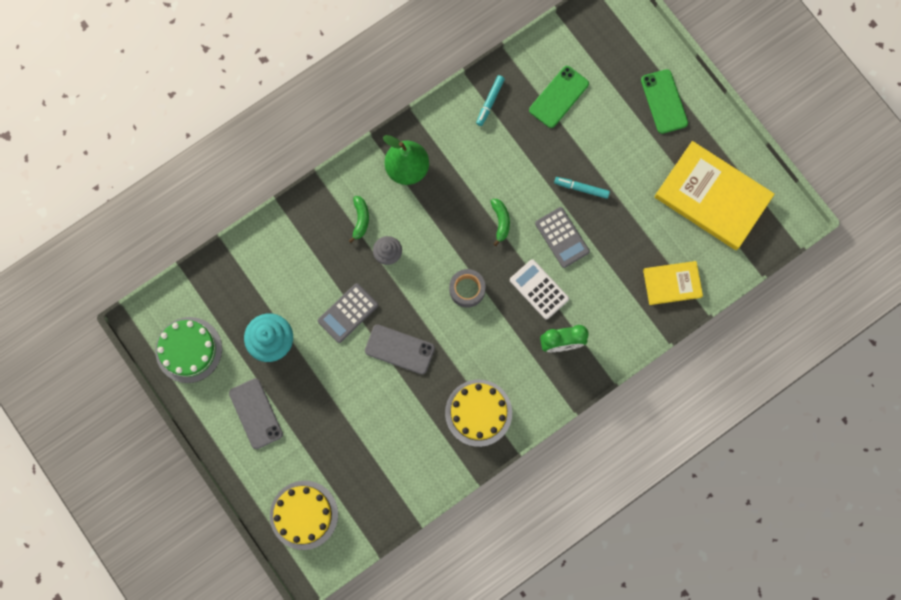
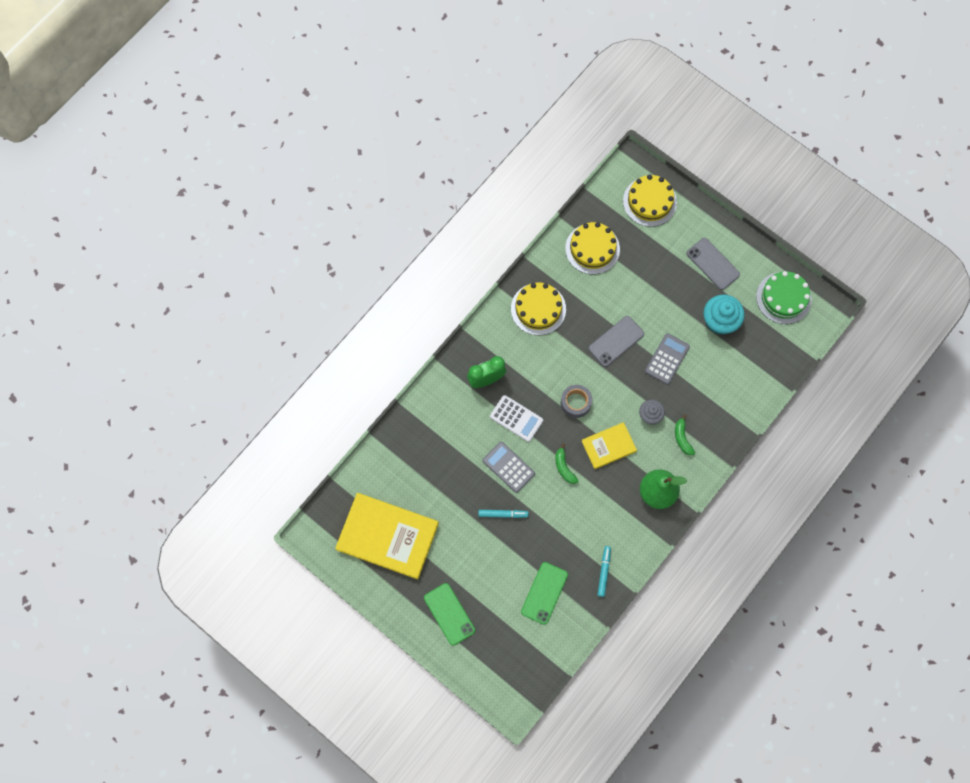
camera: 165 degrees right, 5 degrees down
grey phone [365,324,435,374] -> grey phone turned 45 degrees counterclockwise [588,316,644,367]
yellow book [643,261,703,305] -> yellow book moved to [582,422,637,469]
none -> yellow cake [565,222,620,274]

